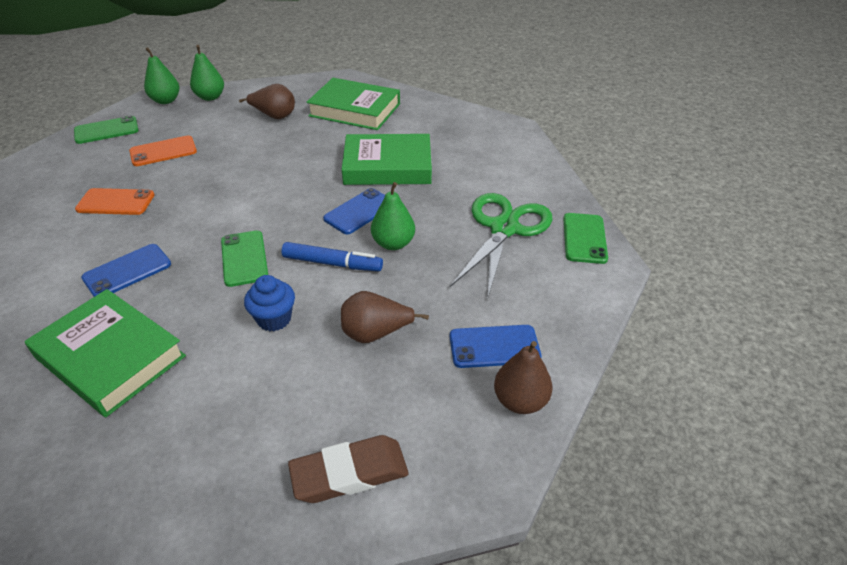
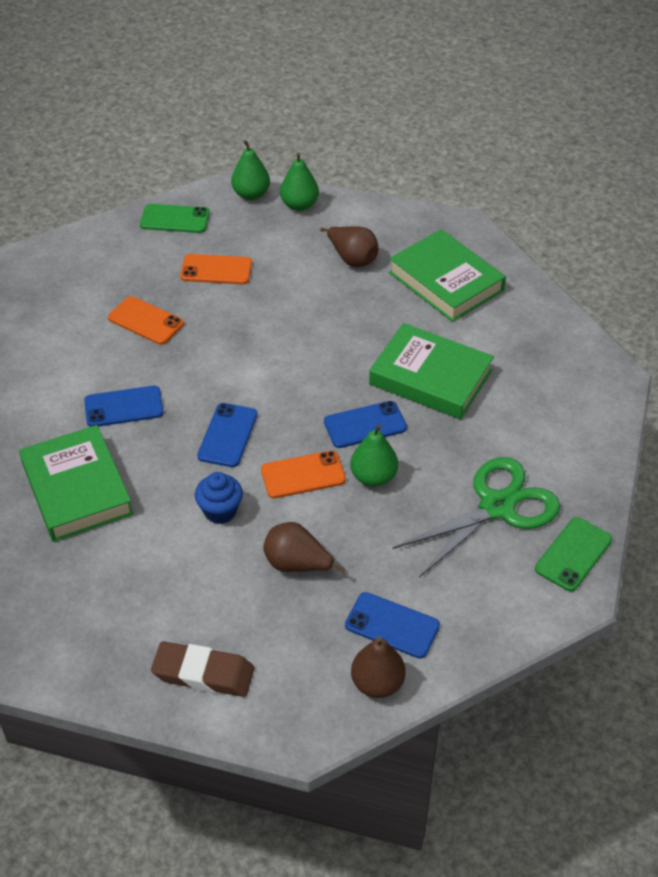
camera: 30 degrees right, 5 degrees up
green phone [221,231,268,287] -> blue phone [197,403,258,467]
blue marker [282,242,383,271] -> orange phone [261,450,346,498]

